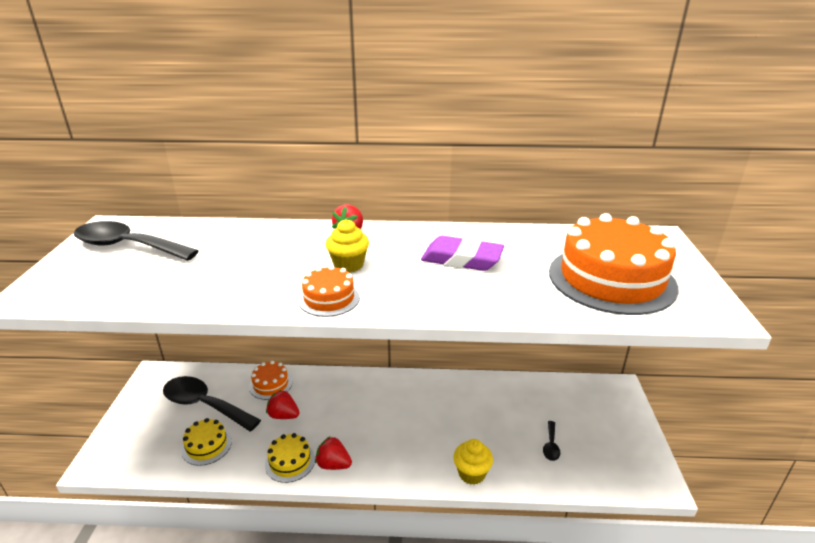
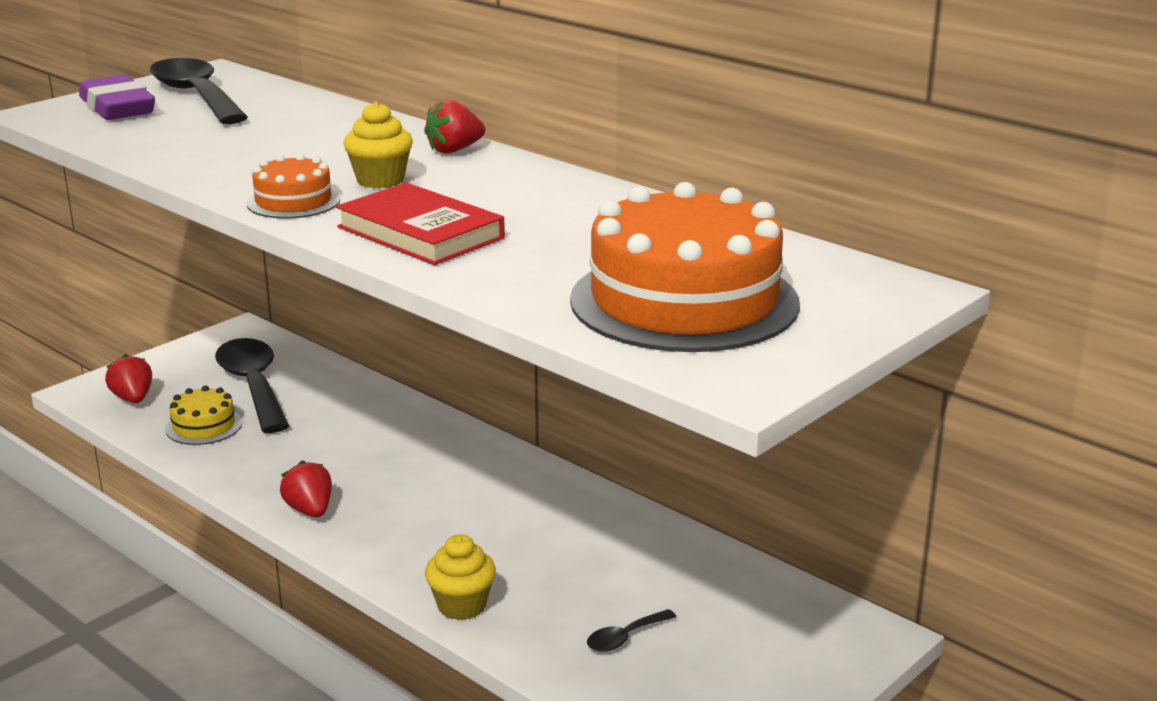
camera: 40 degrees right, 5 degrees down
orange cake [249,361,292,400] -> none
yellow cake [265,433,315,483] -> none
red strawberry [266,390,300,419] -> red strawberry moved to [105,354,152,403]
purple eraser [421,235,504,271] -> purple eraser moved to [79,75,155,120]
none -> red book [336,183,505,265]

